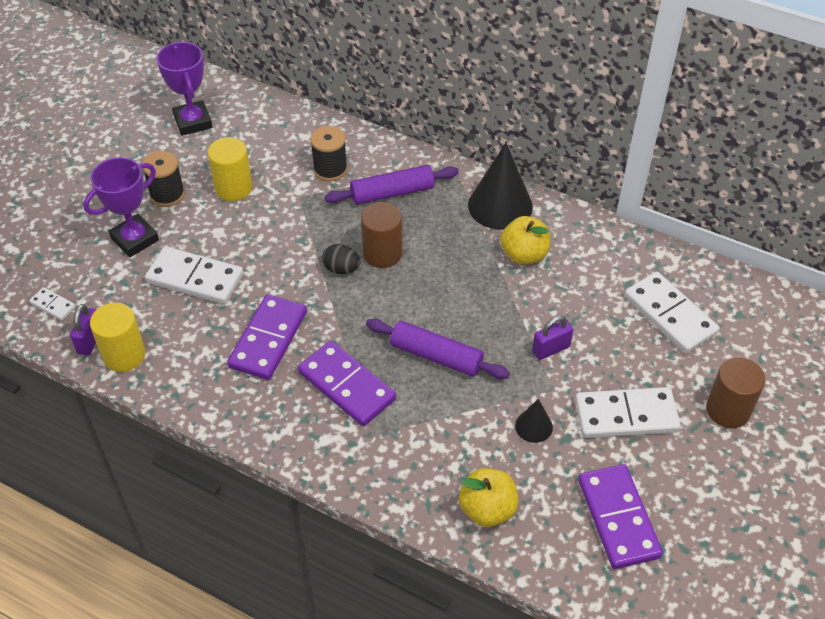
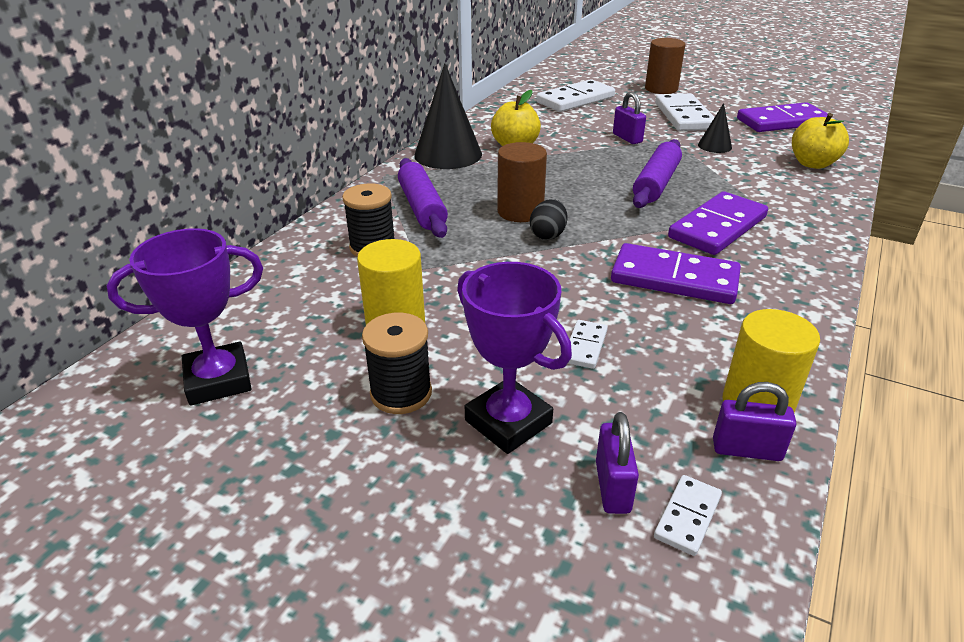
camera: 90 degrees left, 15 degrees down
white domino [145,246,244,304] -> white domino [568,320,608,369], size x0.48
none -> purple padlock [596,412,639,514]

